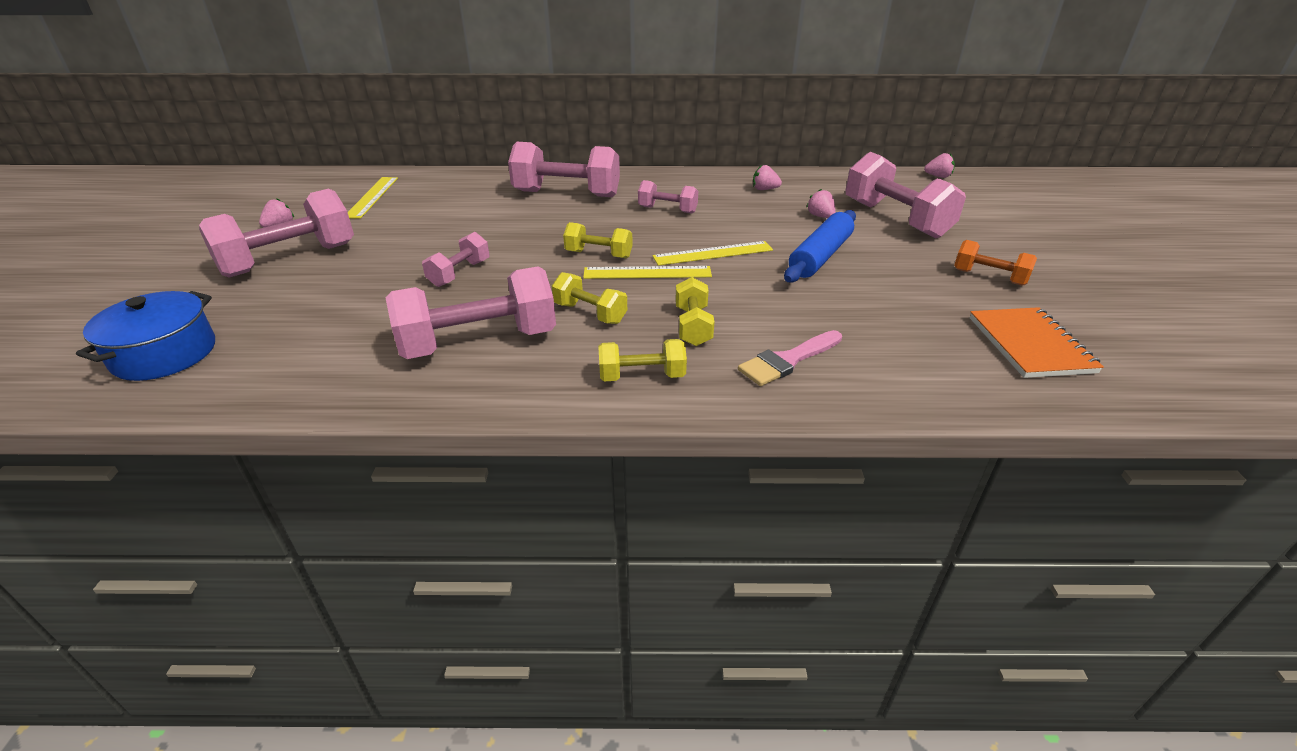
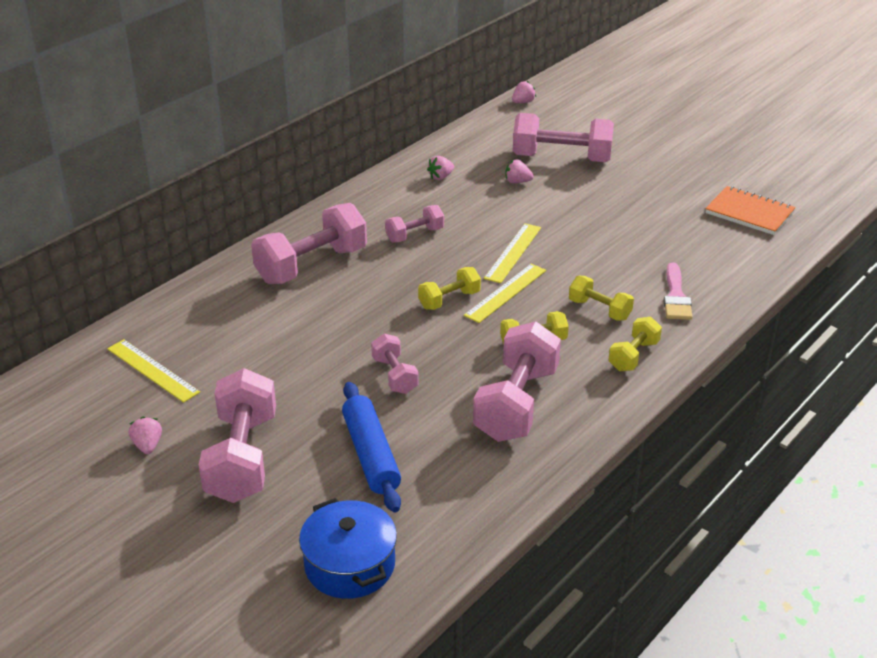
camera: 50 degrees left, 0 degrees up
blue rolling pin [784,210,856,283] -> blue rolling pin moved to [342,382,401,512]
orange dumbbell [954,240,1037,286] -> none

